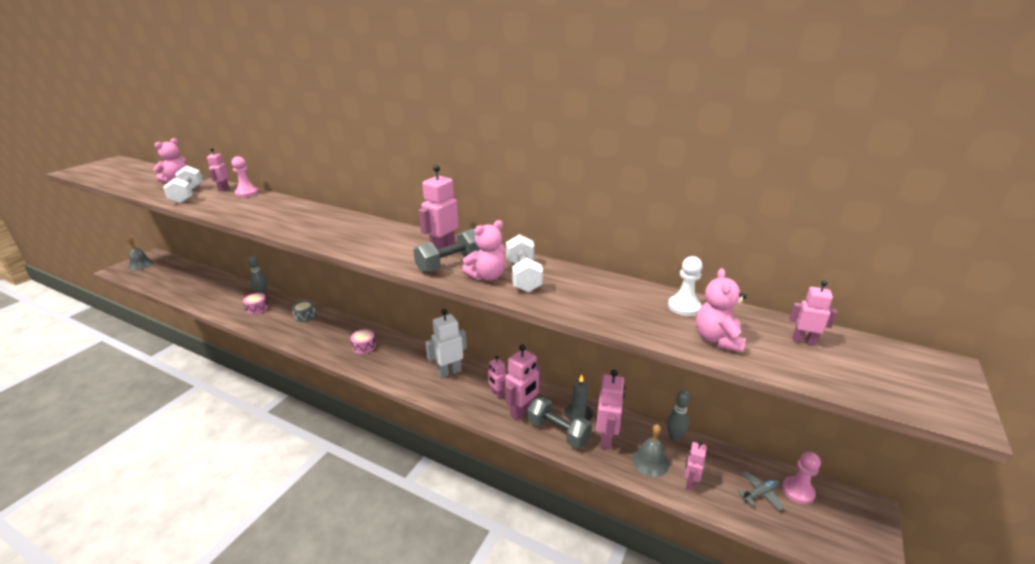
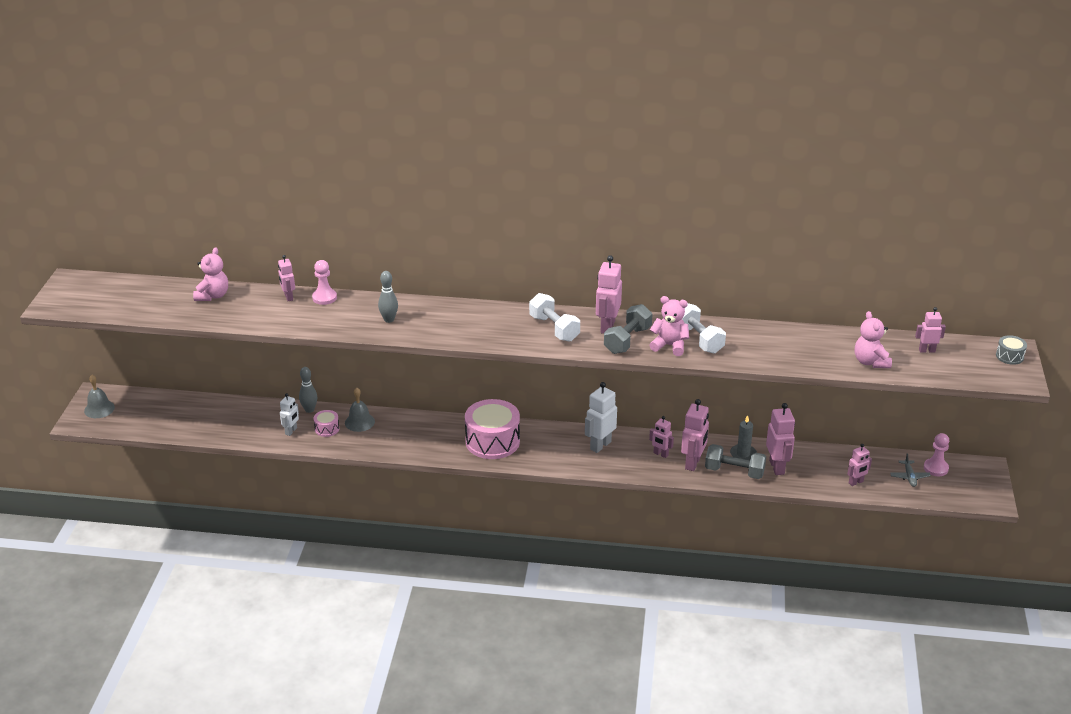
camera: 20 degrees left, 5 degrees up
white dumbbell [163,166,203,203] -> white dumbbell moved to [529,293,580,342]
grey drum [292,300,316,322] -> grey drum moved to [996,335,1027,365]
pink drum [351,329,376,354] -> pink drum [465,399,520,459], size x2.20
pink teddy bear [462,220,506,281] -> pink teddy bear turned 105 degrees counterclockwise [649,296,689,356]
grey bell [632,424,669,477] -> grey bell moved to [345,388,375,432]
grey bowling pin [667,390,690,441] -> grey bowling pin moved to [378,271,398,323]
white pawn [668,256,703,316] -> none
pink robot [684,441,707,491] -> pink robot turned 120 degrees counterclockwise [847,444,872,486]
grey plane [737,471,784,511] -> grey plane turned 135 degrees clockwise [890,453,931,487]
none -> white robot [280,393,299,436]

